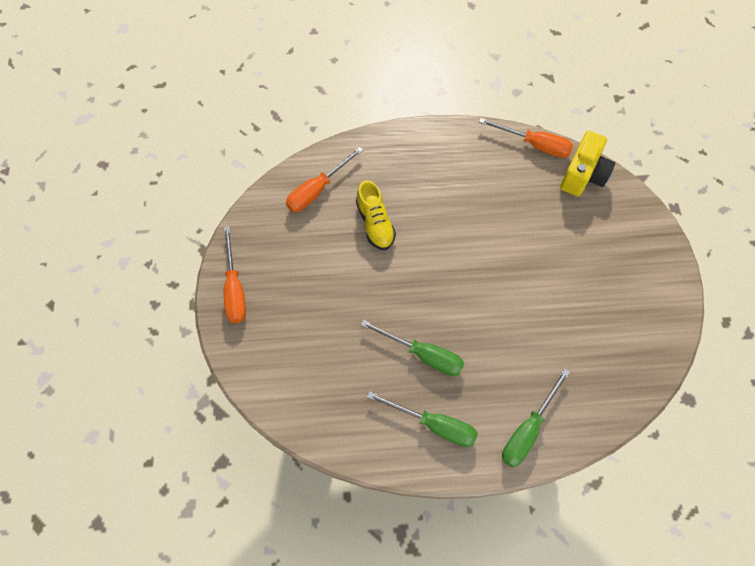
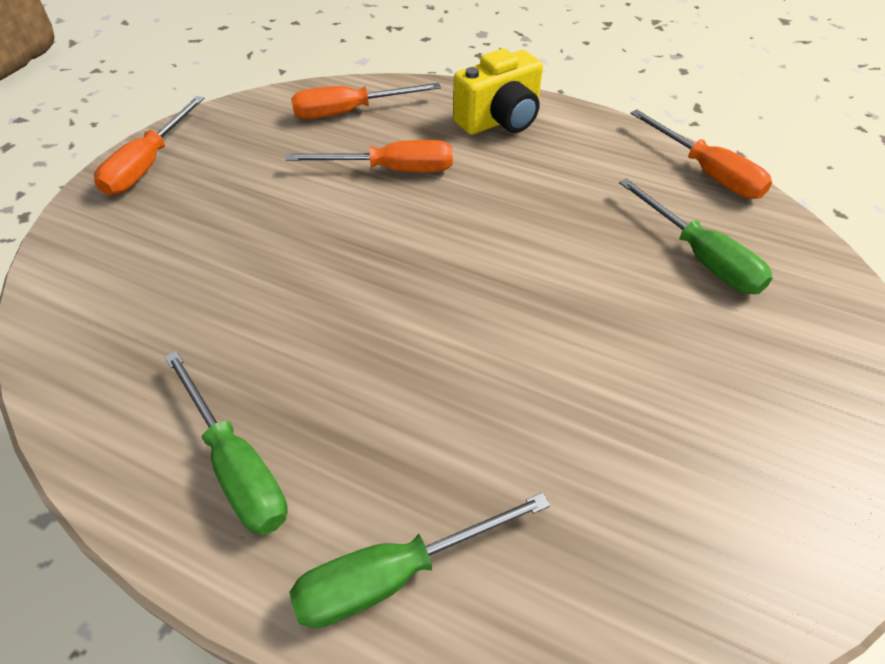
camera: 30 degrees right, 15 degrees down
yellow shoe [356,180,396,250] -> orange screwdriver [286,140,453,172]
green screwdriver [361,320,465,376] -> green screwdriver moved to [619,178,773,294]
yellow camera [560,131,615,196] -> yellow camera moved to [453,48,543,135]

